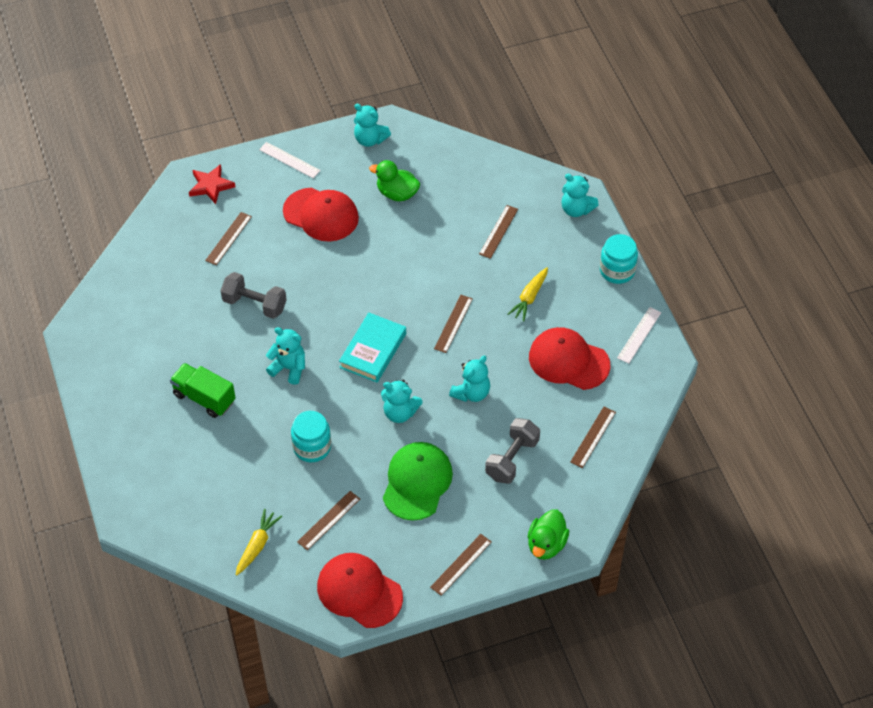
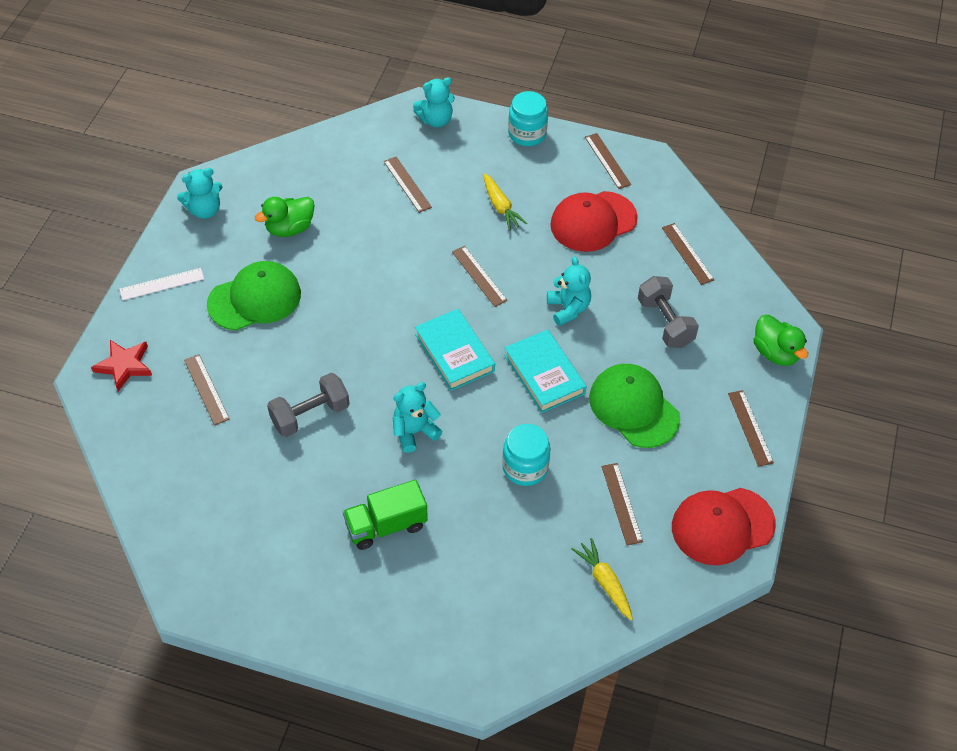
camera: 55 degrees left, 0 degrees up
red cap [283,188,359,242] -> green cap [207,261,301,331]
turquoise teddy bear [381,380,423,423] -> turquoise book [504,329,587,413]
white ruler [617,307,661,364] -> brown ruler [585,133,631,189]

